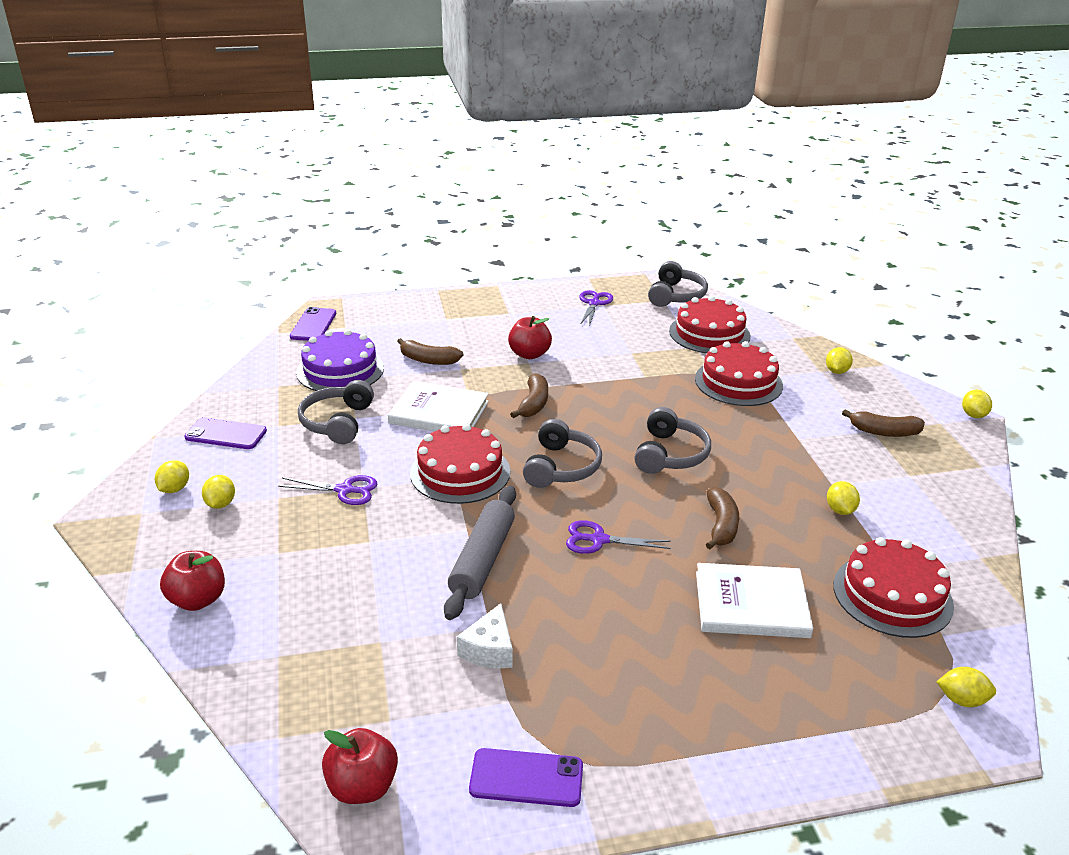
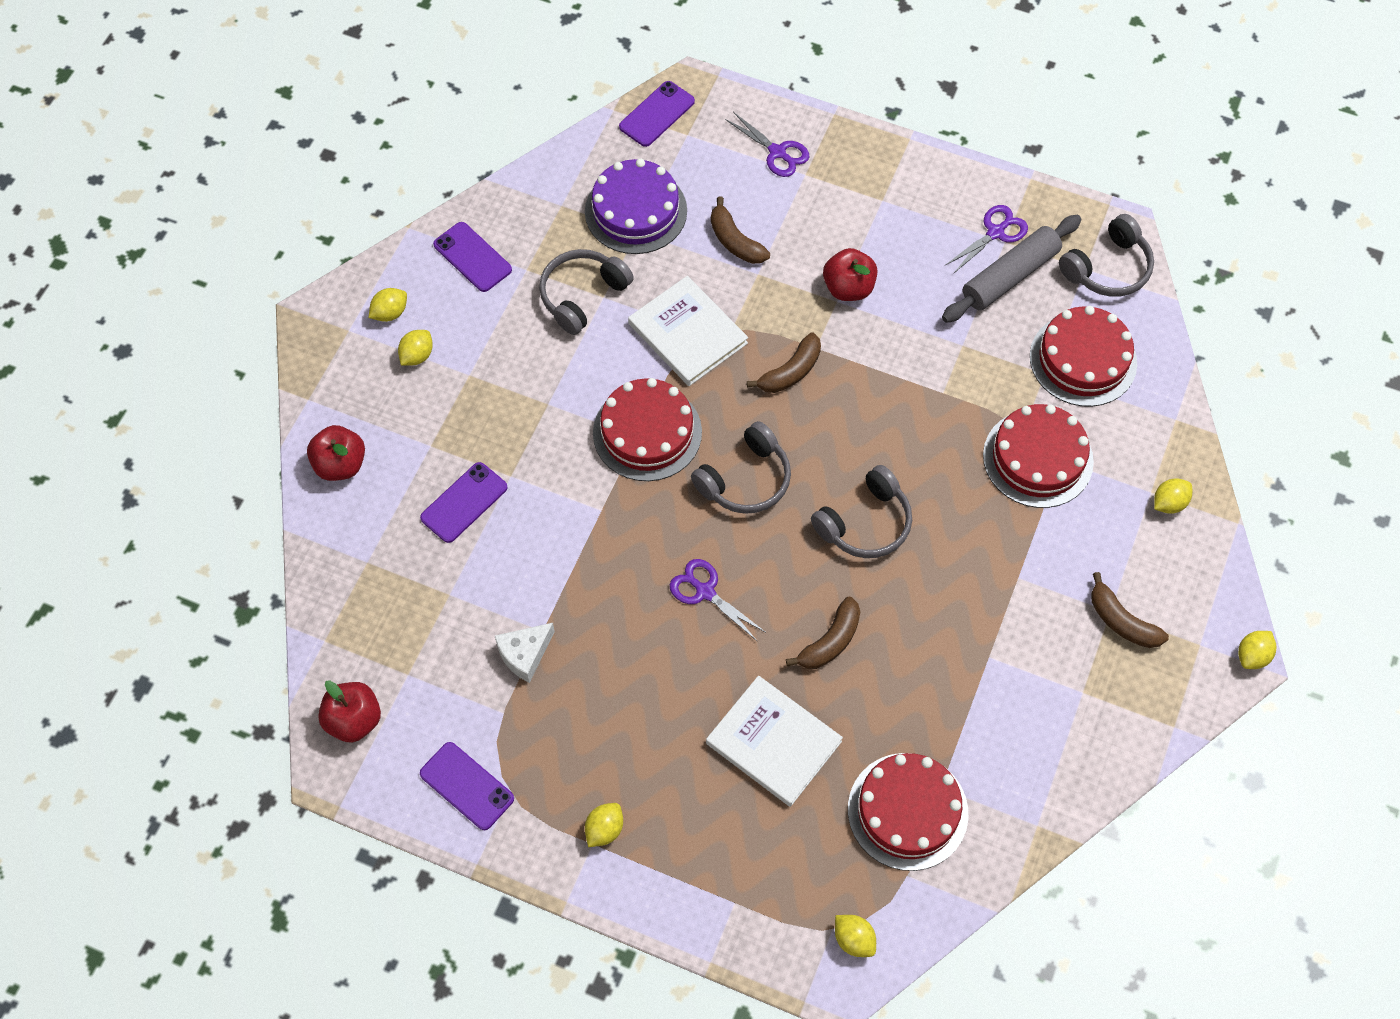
camera: 35 degrees right, 30 degrees up
purple scissors [278,475,377,505] -> purple scissors moved to [725,112,809,177]
grey rolling pin [444,485,516,620] -> grey rolling pin moved to [942,215,1081,323]
yellow lemon [827,481,860,515] -> yellow lemon moved to [585,803,623,847]
none -> purple phone [420,462,508,543]

